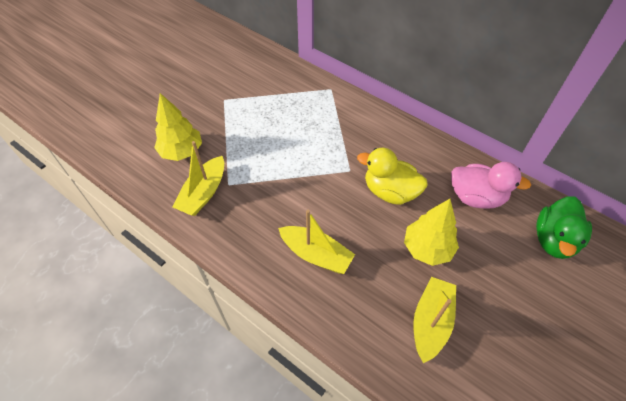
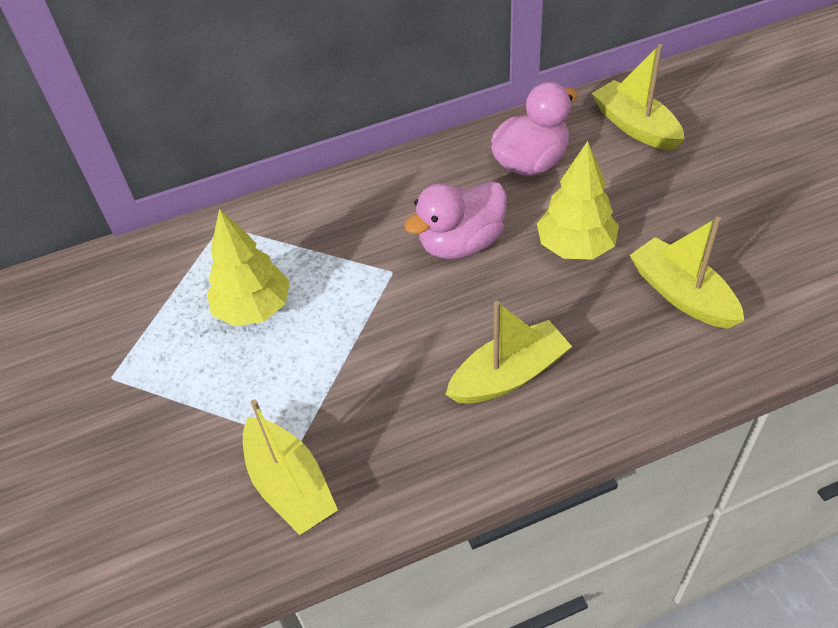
camera: 55 degrees left, 5 degrees down
yellow tree [154,93,202,161] -> yellow tree moved to [207,209,290,326]
yellow duck [357,148,428,205] -> pink duck [404,181,507,259]
green duck [536,197,592,259] -> yellow boat [592,44,684,151]

